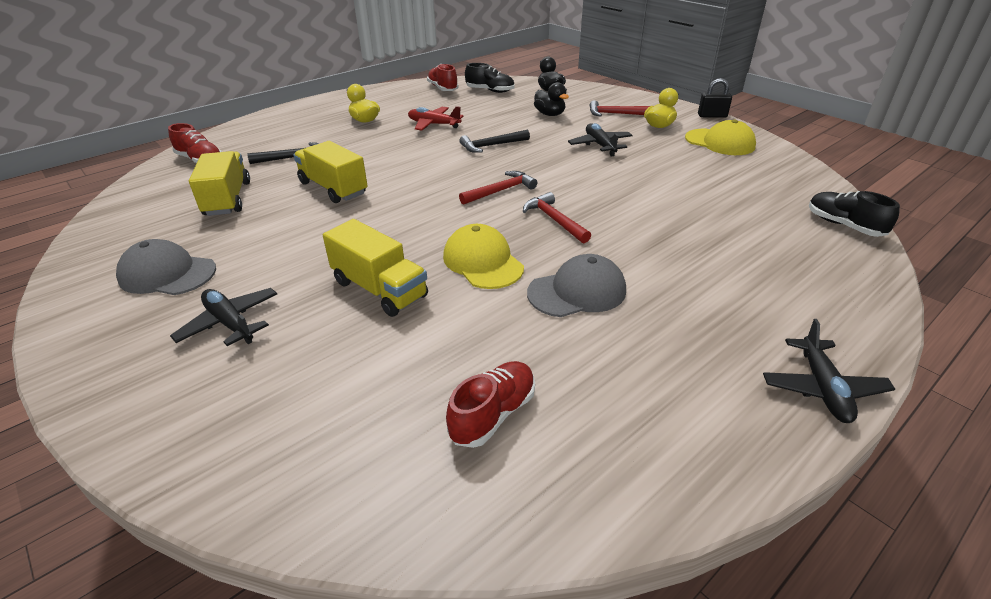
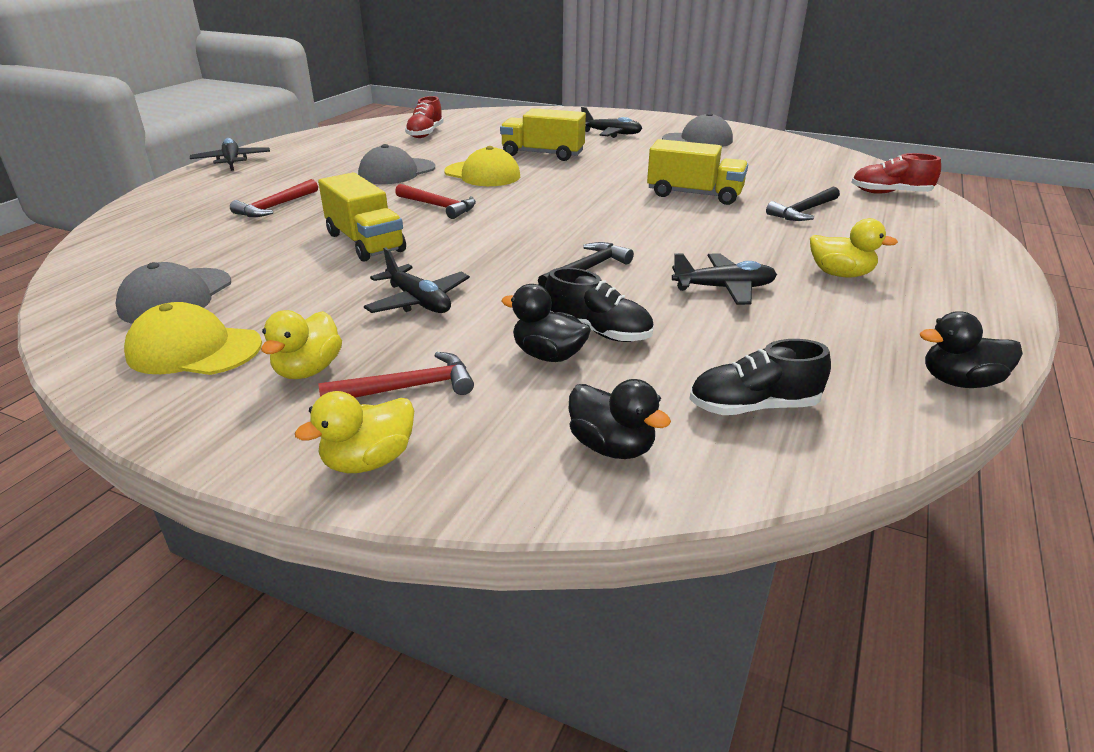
camera: 155 degrees right, 5 degrees down
yellow truck [189,151,250,216] -> yellow truck moved to [318,172,406,262]
red plane [408,106,464,131] -> black plane [672,253,777,305]
red shoe [427,64,459,91] -> none
red hammer [459,171,537,205] -> red hammer moved to [230,179,318,217]
black padlock [698,78,732,118] -> none
black shoe [809,191,900,237] -> black shoe moved to [545,267,654,342]
none -> grey cap [115,262,231,324]
none -> yellow duck [295,391,414,473]
none -> black duck [920,311,1023,388]

